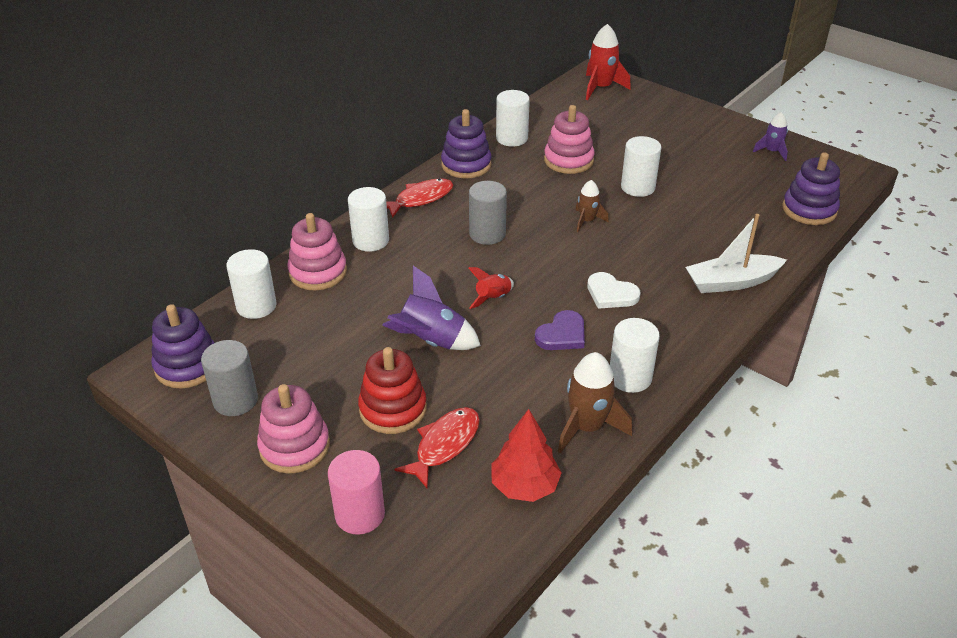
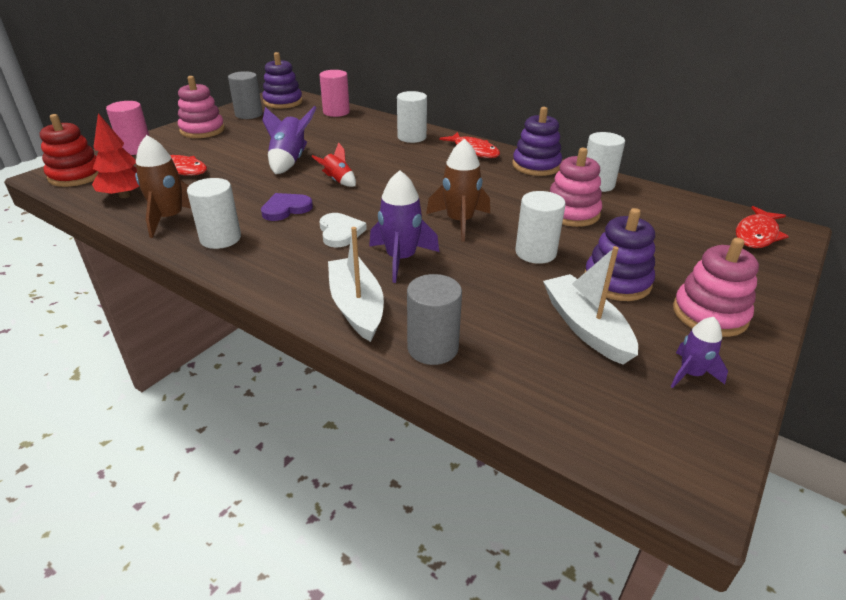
camera: 85 degrees right, 5 degrees down
white cylinder [226,249,277,319] -> pink cylinder [320,70,350,117]
pink stacking toy [288,213,347,290] -> pink stacking toy moved to [673,238,759,337]
red stacking toy [358,347,427,434] -> red stacking toy moved to [40,114,99,187]
grey cylinder [469,181,507,245] -> grey cylinder moved to [407,274,462,365]
purple heart [535,310,585,350] -> purple heart turned 105 degrees clockwise [261,193,313,221]
brown rocket [575,180,609,232] -> brown rocket [426,139,490,242], size x1.66
red rocket [586,24,631,100] -> red fish [736,206,789,248]
white heart [587,272,641,309] -> white heart turned 135 degrees clockwise [319,213,367,247]
purple stacking toy [782,152,840,225] -> purple stacking toy moved to [584,208,655,301]
none -> purple rocket [369,170,439,283]
none -> white boat [543,246,638,365]

